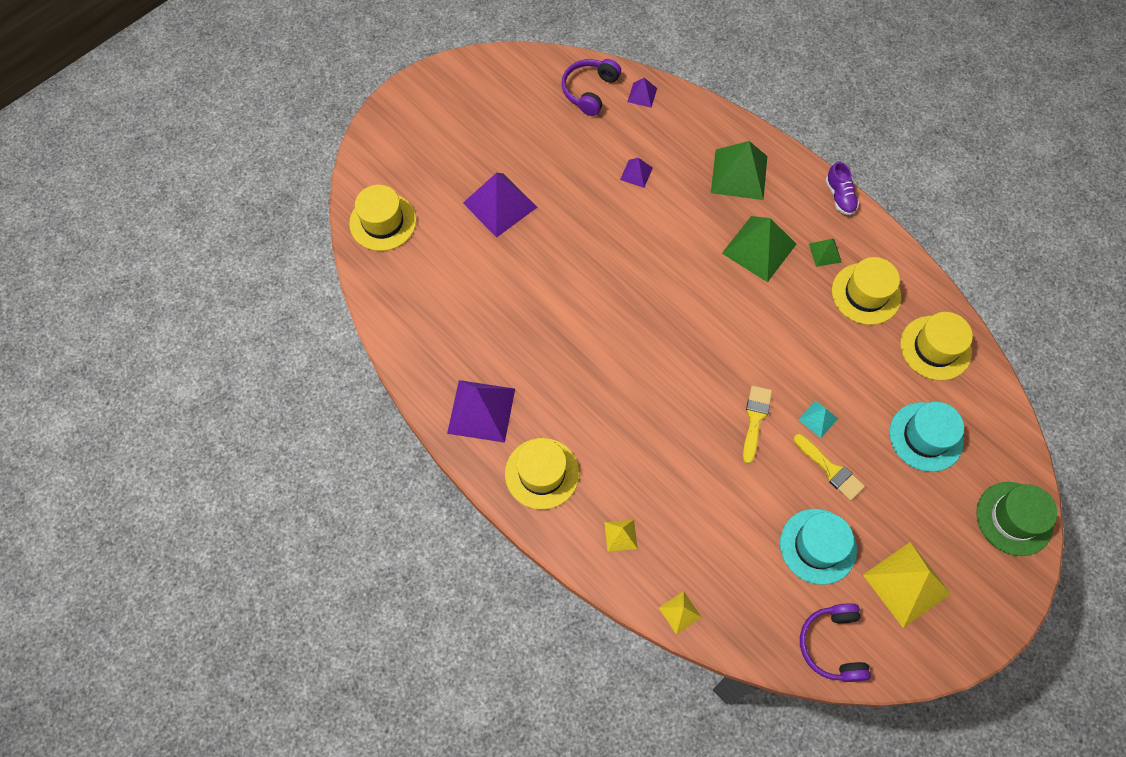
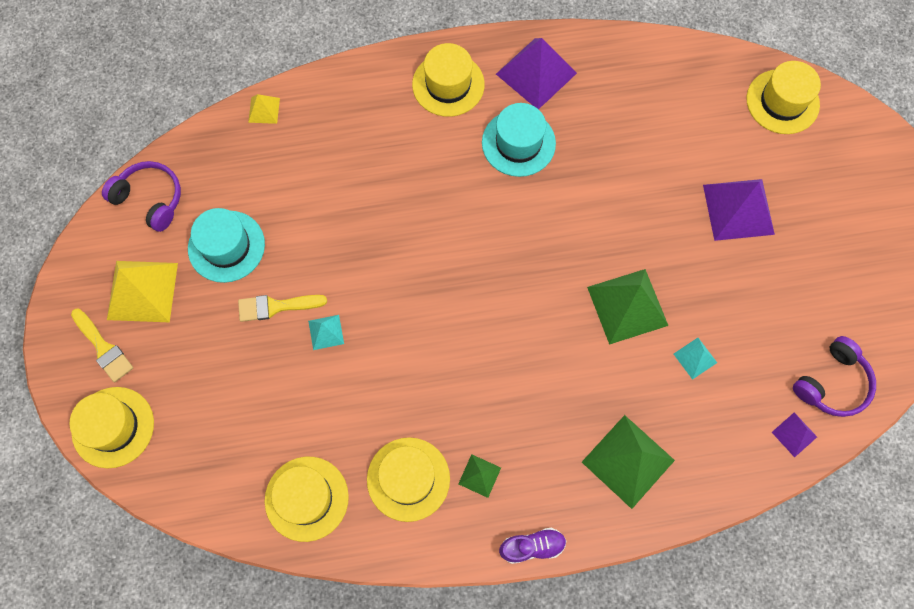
camera: 125 degrees right, 5 degrees up
purple headphones [562,59,621,116] -> purple headphones turned 75 degrees clockwise [793,336,876,417]
yellow pyramid [604,520,638,552] -> none
purple pyramid [620,158,653,188] -> turquoise pyramid [674,338,717,380]
green pyramid [722,216,796,282] -> green pyramid moved to [587,269,669,345]
yellow brush [743,386,772,464] -> yellow brush moved to [71,309,133,382]
purple shoe [826,162,859,215] -> purple shoe turned 150 degrees clockwise [499,527,566,564]
turquoise hat [889,402,964,472] -> turquoise hat moved to [482,103,556,177]
green hat [976,482,1057,556] -> yellow hat [70,387,154,469]

